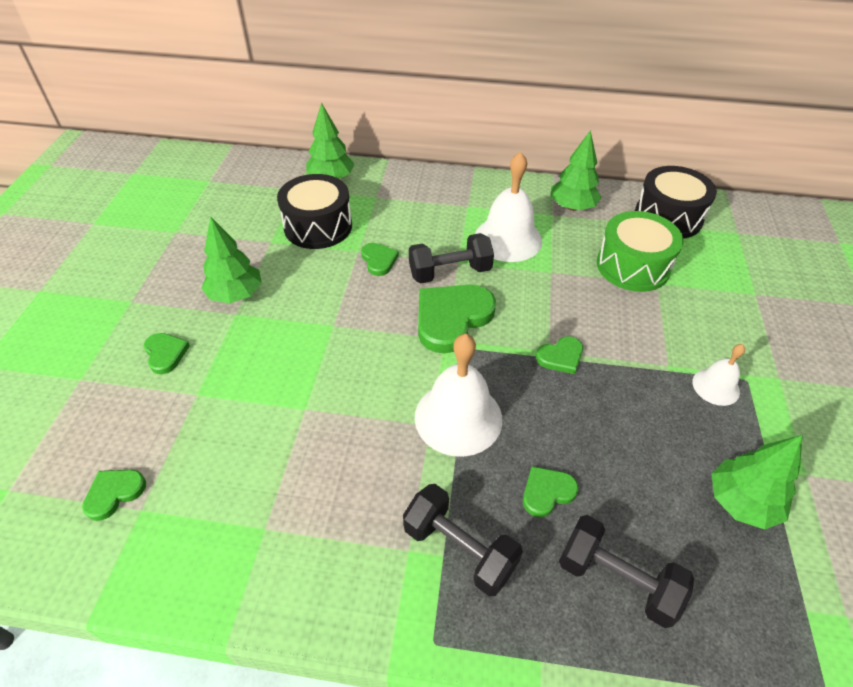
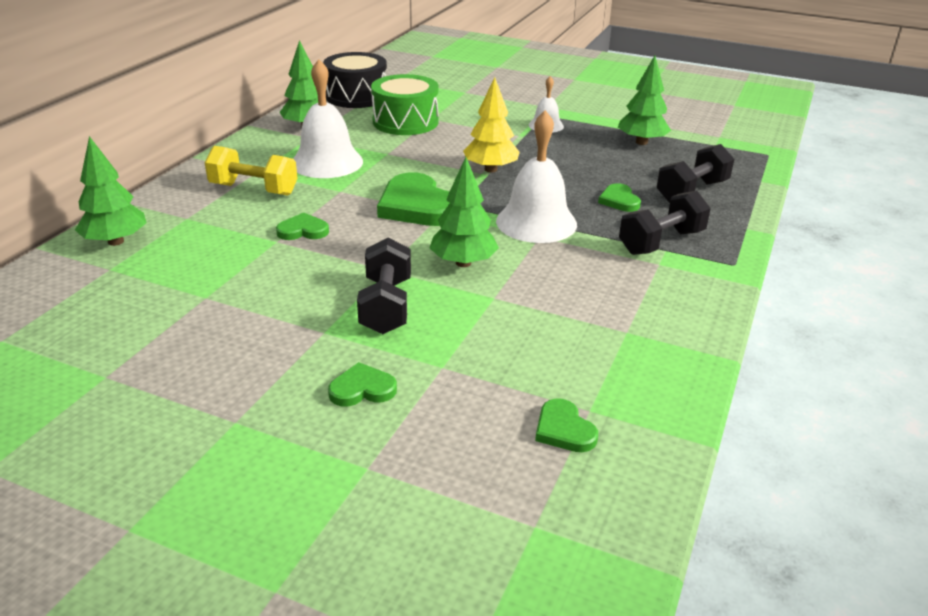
camera: 75 degrees left, 15 degrees down
green tree [201,216,262,303] -> green tree moved to [430,157,499,267]
black drum [277,174,352,249] -> none
black dumbbell [409,233,494,284] -> black dumbbell moved to [357,238,411,334]
green heart [536,336,583,374] -> yellow tree [463,77,520,173]
none -> yellow dumbbell [205,146,298,196]

